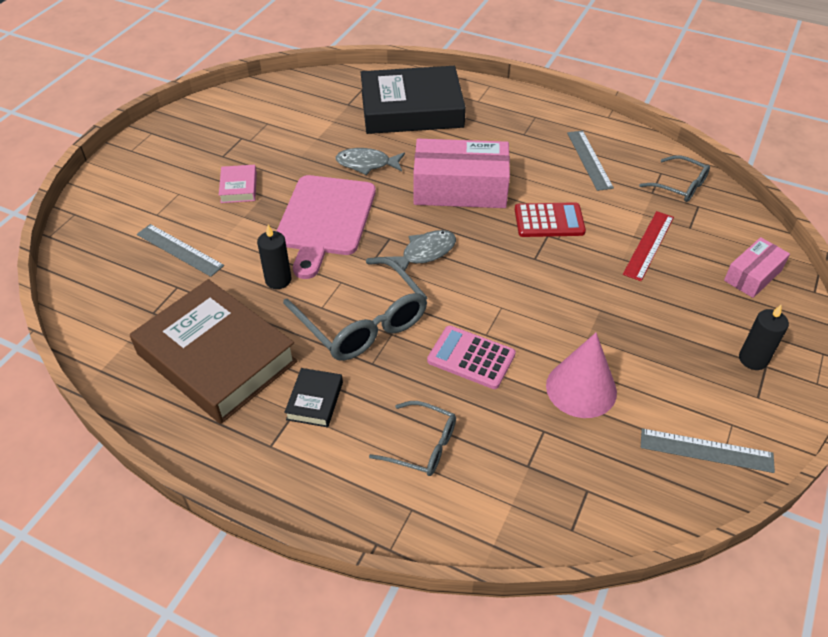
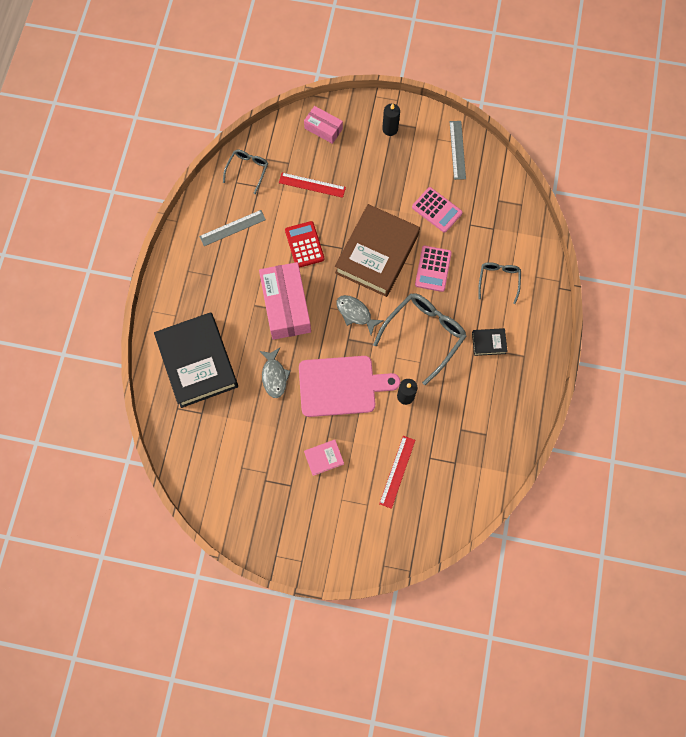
camera: 105 degrees left, 25 degrees up
brown book [130,279,297,424] -> brown book moved to [335,204,420,297]
grey ruler [137,224,224,277] -> red ruler [379,436,415,509]
pink cone [546,333,617,418] -> pink calculator [412,187,463,233]

